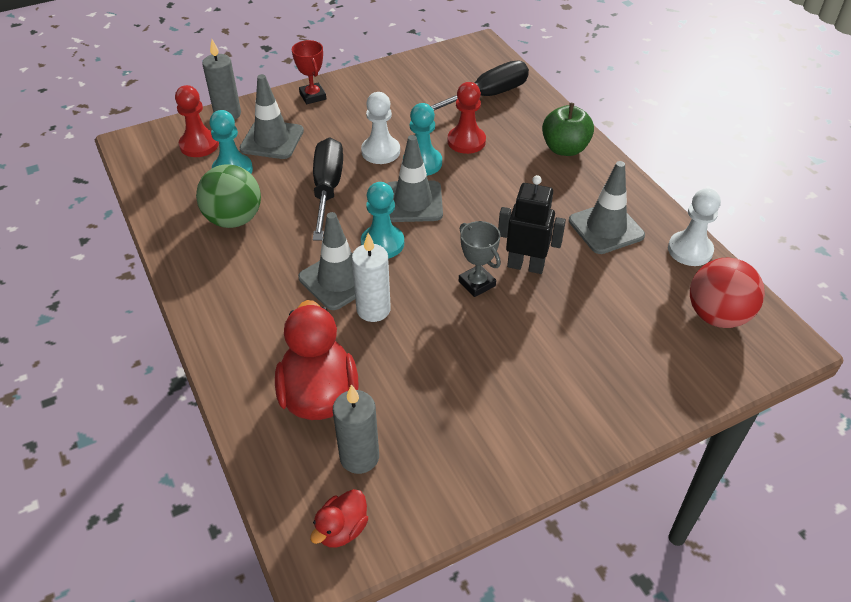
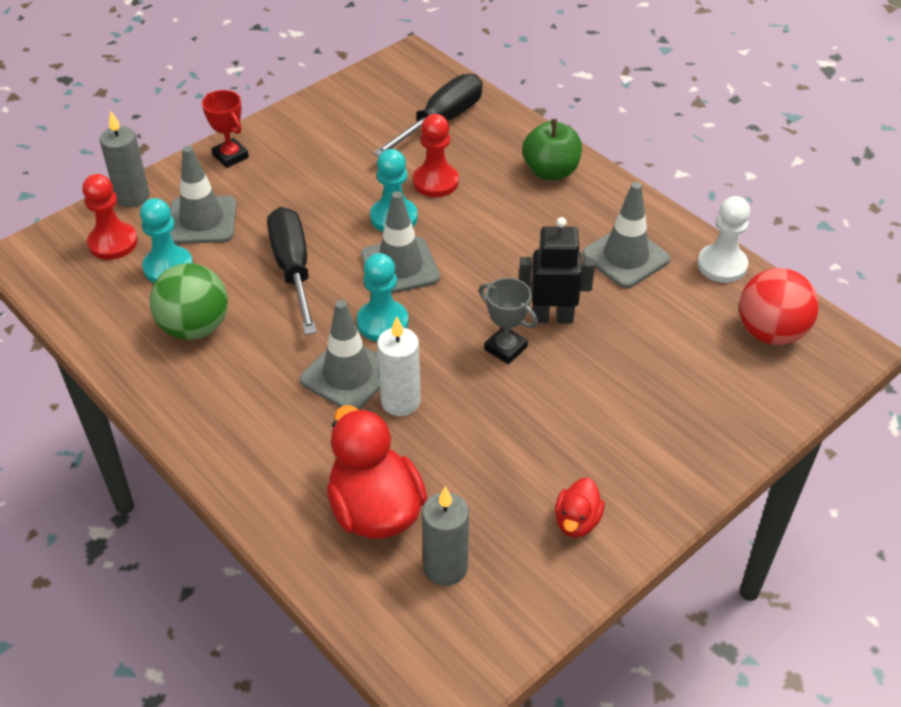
camera: 15 degrees left, 0 degrees up
red duck [310,489,368,548] -> red duck moved to [555,477,604,538]
white pawn [361,92,400,164] -> none

